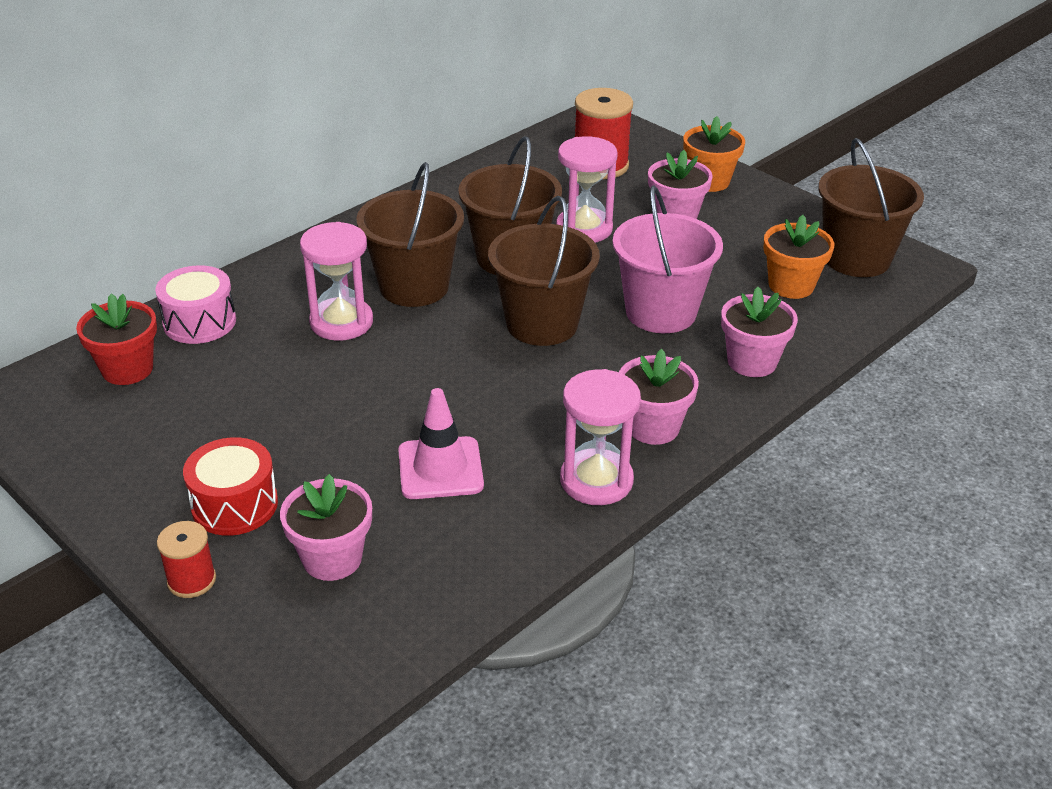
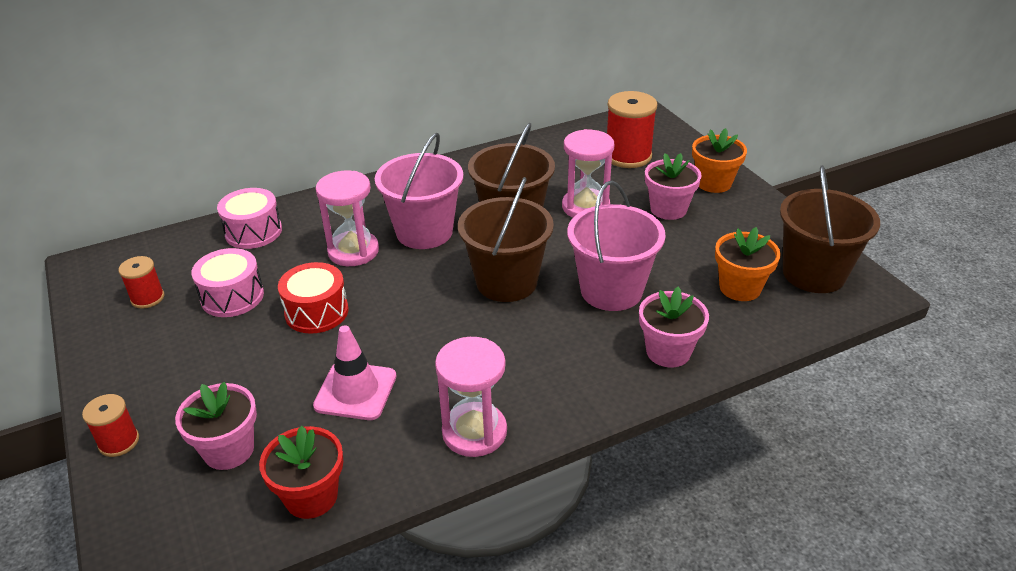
camera: 20 degrees right, 0 degrees up
red flower pot [76,294,157,385] -> red flower pot moved to [259,426,343,519]
red drum [183,437,278,536] -> red drum moved to [278,262,349,334]
brown bucket [356,162,464,307] -> pink bucket [375,133,463,249]
pink flower pot [619,349,699,445] -> none
none -> red spool [119,256,164,309]
none -> pink drum [191,248,264,317]

